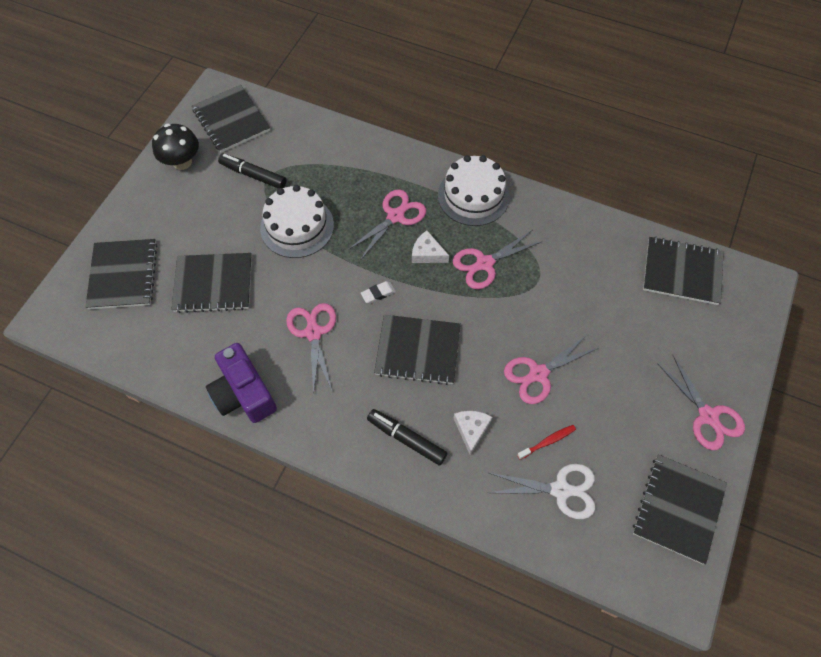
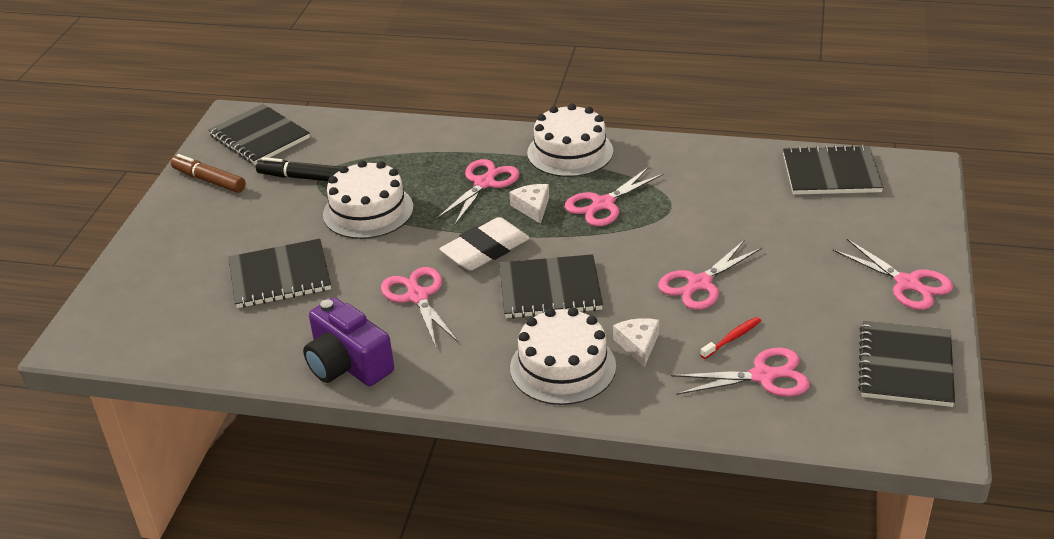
camera: 10 degrees left, 25 degrees down
black notebook [85,239,157,309] -> none
black mushroom [152,124,199,170] -> brown marker [171,154,246,193]
white eraser [361,281,396,304] -> white eraser [439,217,530,271], size x2.17
black marker [367,409,447,465] -> white cake [510,307,616,405]
white cheese [412,230,449,263] -> white cheese turned 60 degrees clockwise [509,184,549,224]
white scissors [488,464,595,519] -> pink scissors [671,347,810,397]

